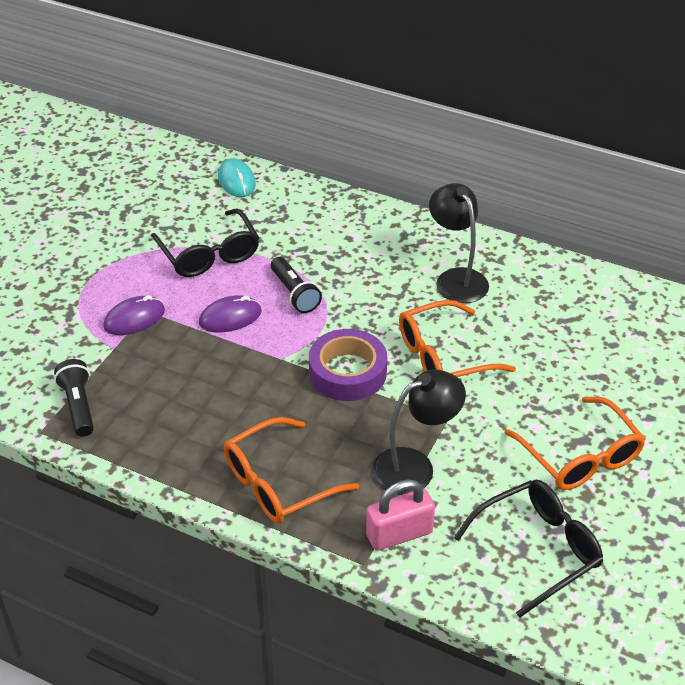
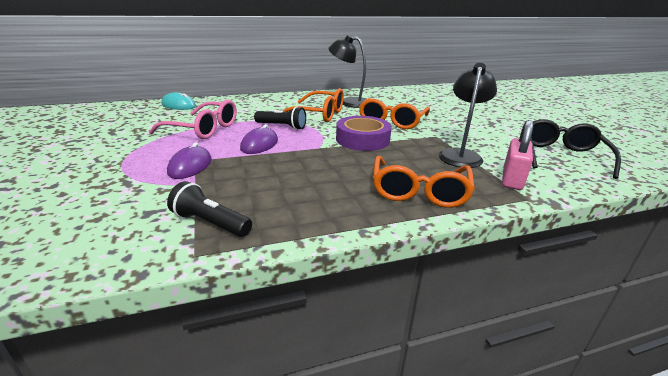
camera: 45 degrees left, 15 degrees down
black glasses [151,208,259,277] -> pink glasses [149,100,237,139]
orange glasses [504,396,646,490] -> orange glasses moved to [283,88,344,122]

